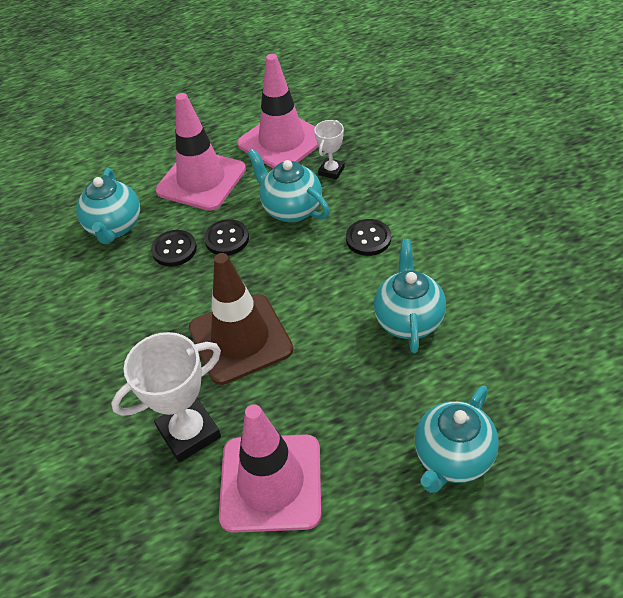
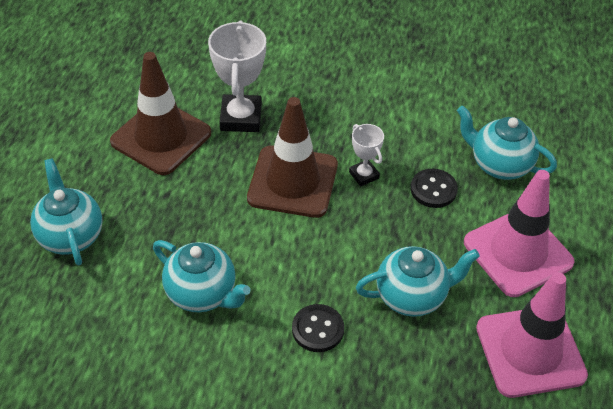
camera: 120 degrees right, 0 degrees up
black button [204,219,249,255] -> none
pink traffic cone [219,404,321,533] -> brown traffic cone [110,52,211,175]
white trophy [314,120,345,180] -> white trophy moved to [349,124,384,186]

